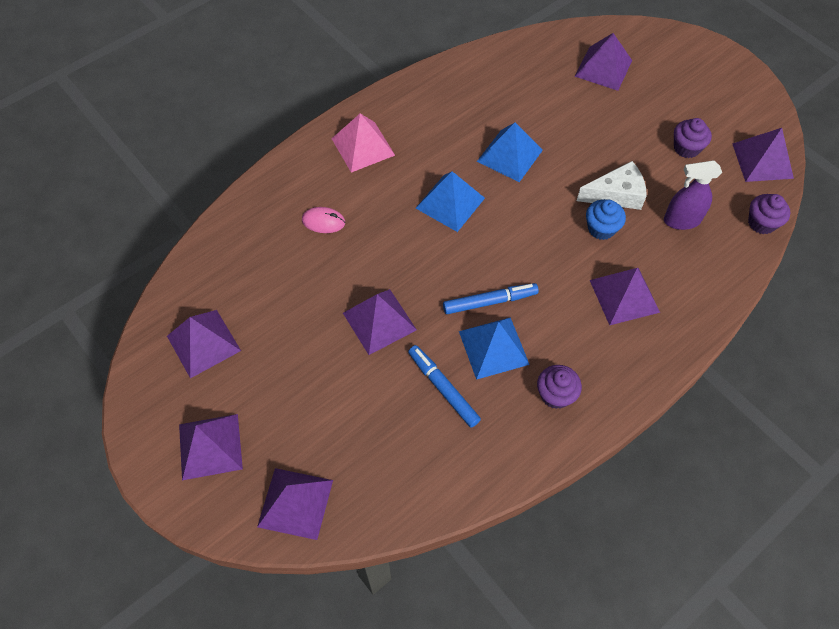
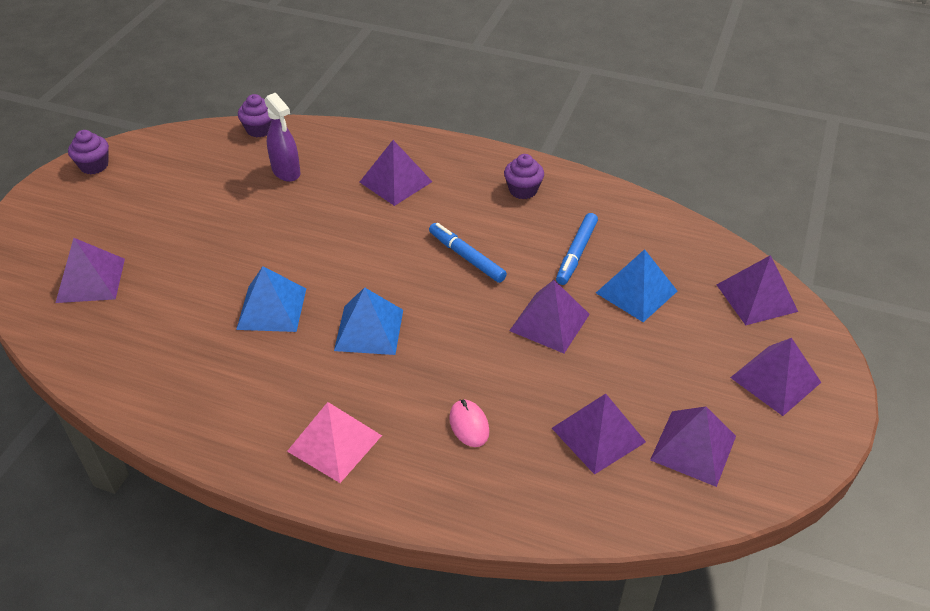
camera: 120 degrees left, 15 degrees down
blue pyramid [459,317,530,380] -> blue pyramid moved to [596,249,677,322]
white cheese [577,161,647,210] -> none
blue cupcake [586,199,626,240] -> none
purple cupcake [674,118,712,158] -> purple cupcake moved to [68,130,109,174]
purple pyramid [732,128,794,182] -> purple pyramid moved to [552,394,646,475]

